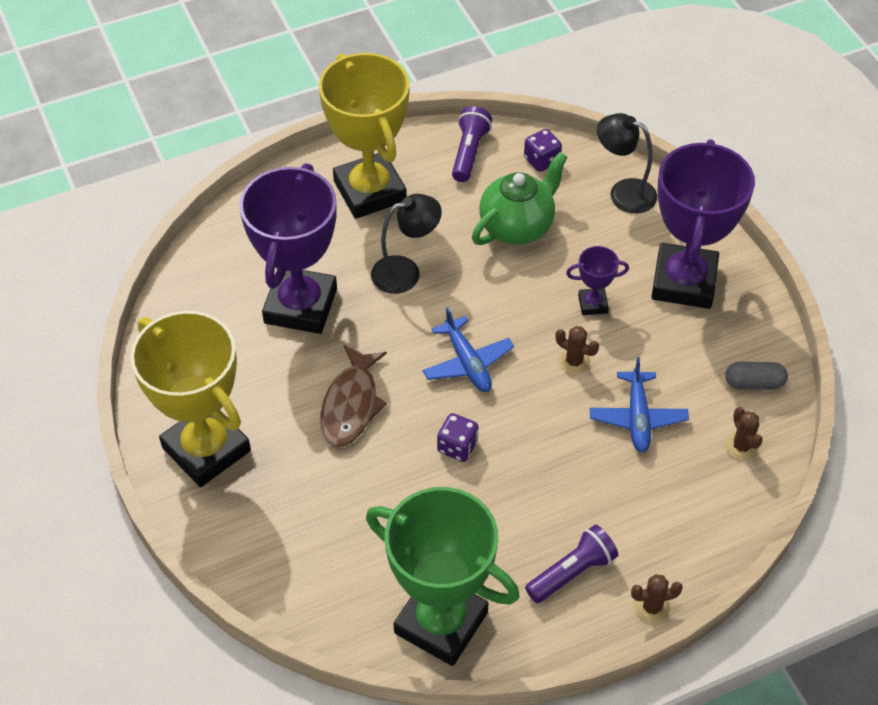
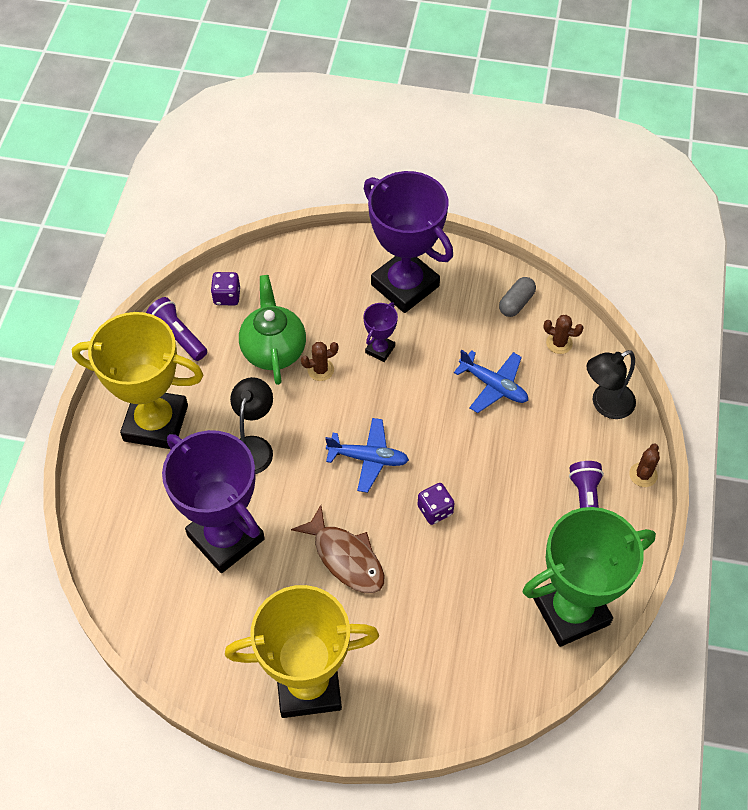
camera: 55 degrees left, 5 degrees up
brown cactus [555,326,599,375] -> brown cactus moved to [301,342,338,381]
black lamp [597,113,657,214] -> black lamp moved to [586,350,636,419]

